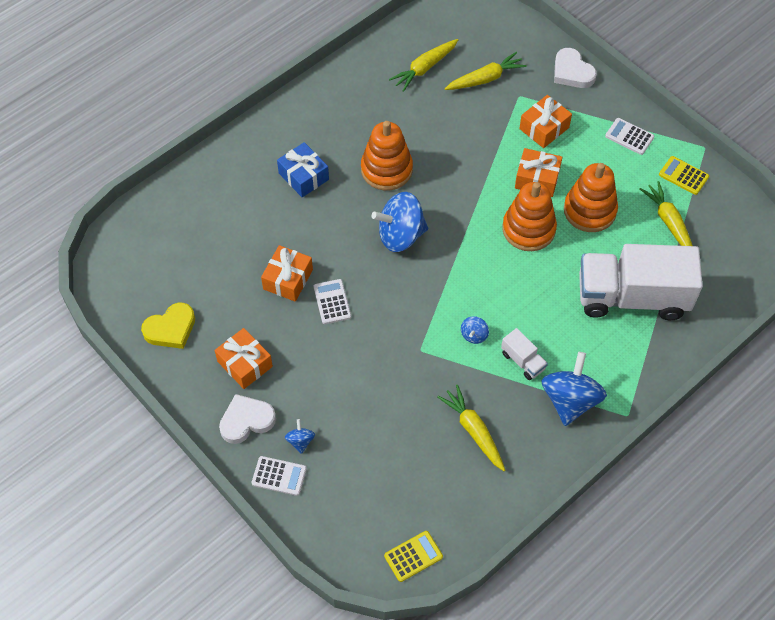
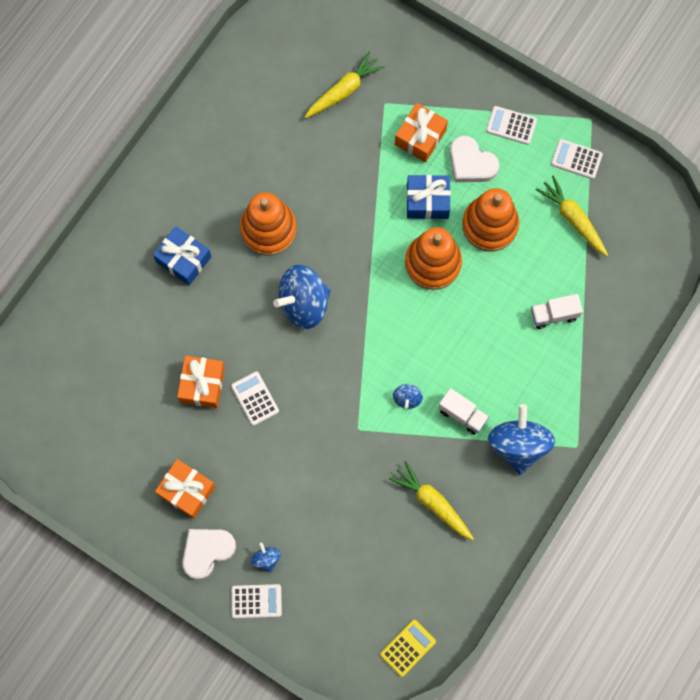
camera: 15 degrees left, 15 degrees up
yellow heart [141,303,195,349] -> none
yellow carrot [389,39,458,92] -> none
orange gift [515,148,562,197] -> blue gift [406,175,451,219]
white heart [554,48,597,88] -> white heart moved to [450,136,499,182]
white truck [579,244,703,320] -> white truck [531,294,583,329], size x0.41
yellow calculator [659,156,709,195] -> white calculator [551,139,603,179]

